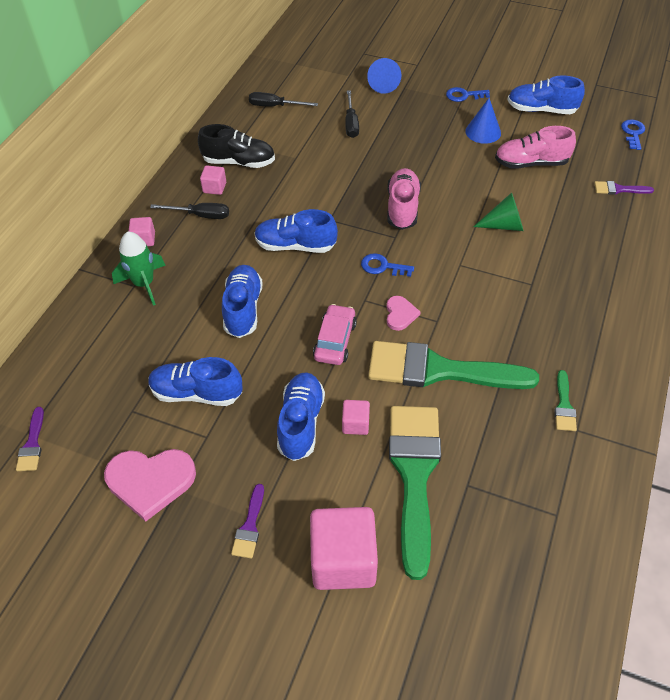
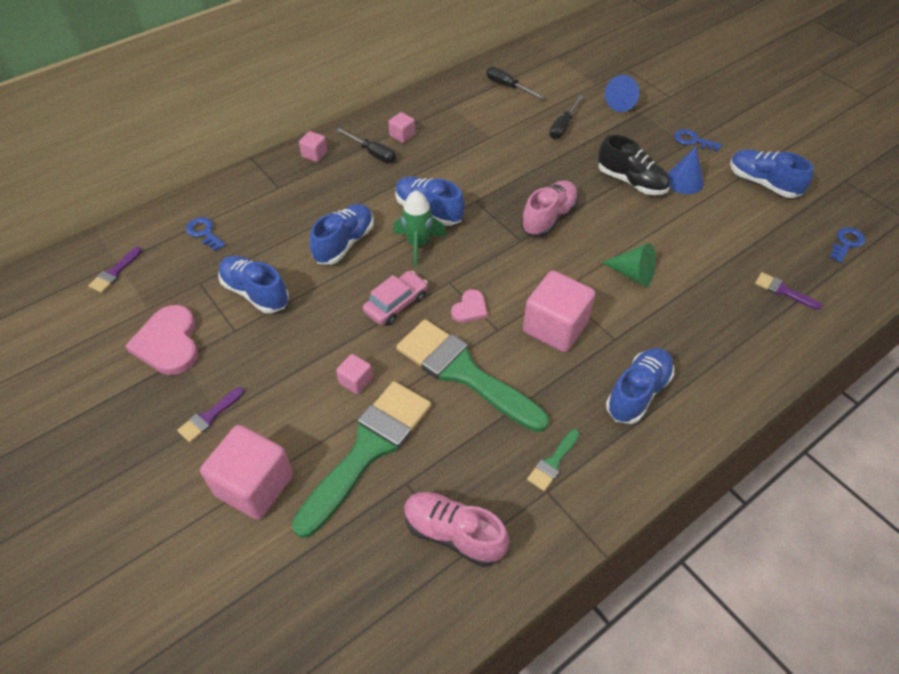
camera: 30 degrees right, 0 degrees up
pink heart [104,449,196,522] -> pink heart turned 45 degrees clockwise [125,305,198,375]
green rocket [112,232,166,306] -> green rocket moved to [393,190,446,268]
black shoe [198,124,275,168] -> black shoe moved to [598,135,670,195]
blue shoe [277,372,325,461] -> blue shoe moved to [606,348,674,424]
blue key [361,253,414,277] -> blue key moved to [186,217,225,251]
pink shoe [495,126,576,169] -> pink shoe moved to [404,492,509,567]
none -> pink cube [523,271,595,352]

